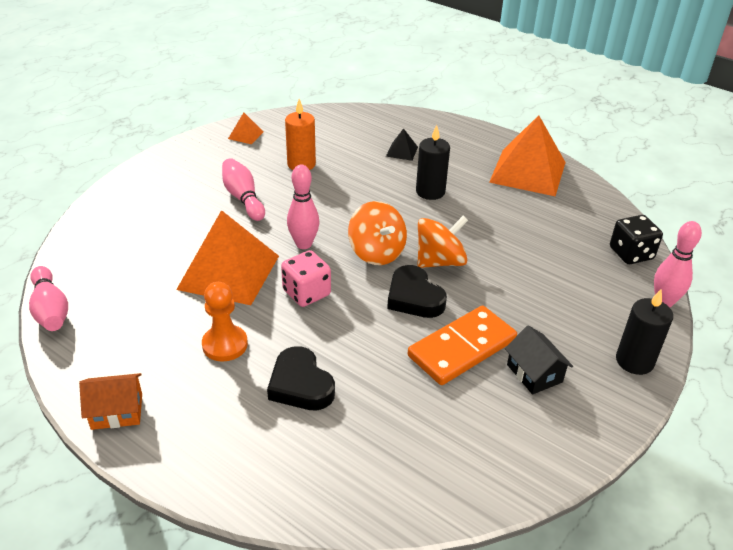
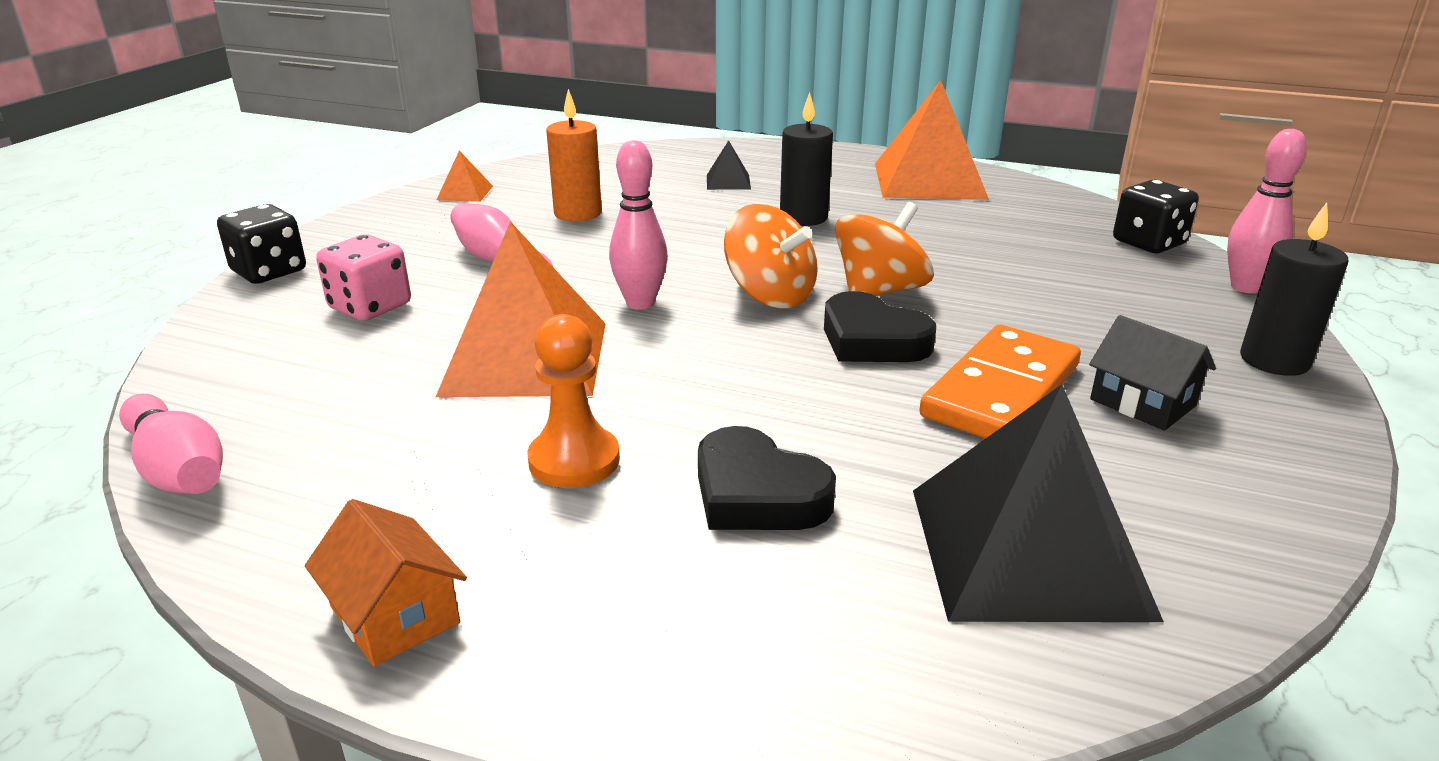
camera: 15 degrees left, 10 degrees down
orange house [79,373,142,430] -> orange house turned 75 degrees clockwise [305,499,467,667]
pink dice [281,250,331,307] -> pink dice moved to [316,234,411,321]
none -> black dice [217,204,306,284]
none -> black pyramid [913,384,1164,622]

